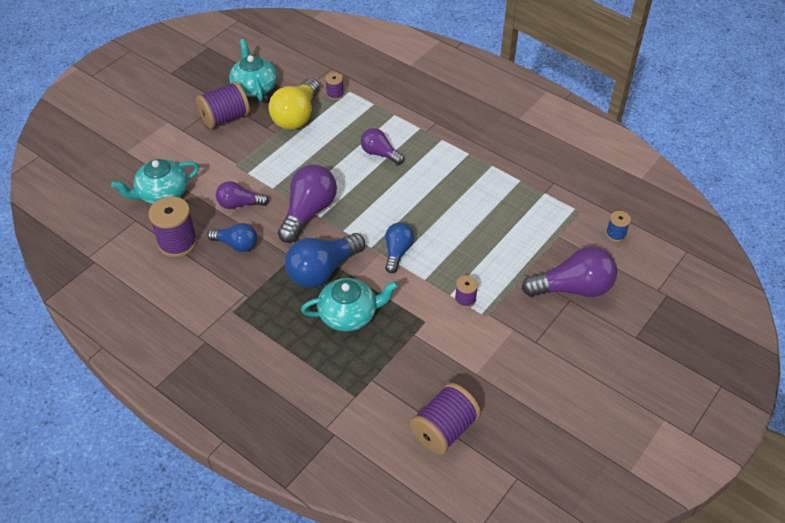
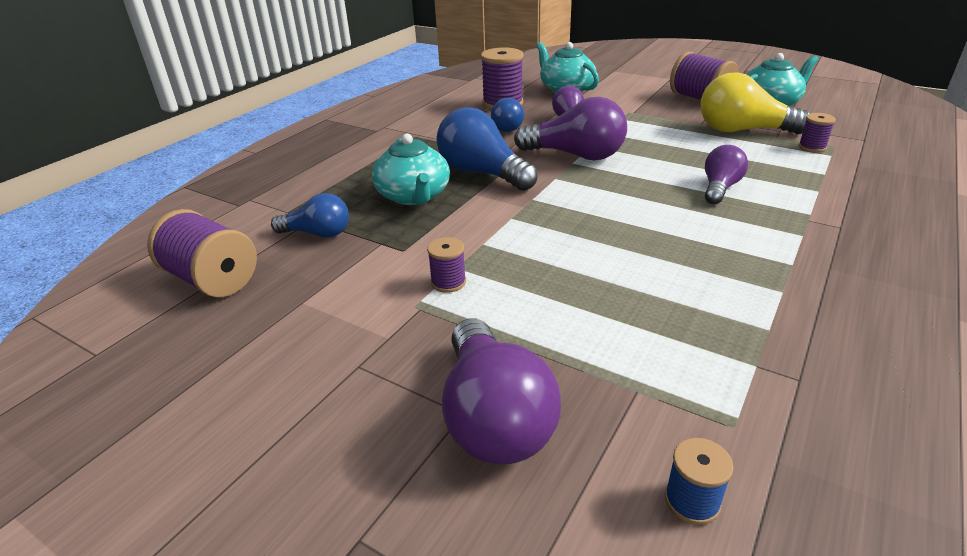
camera: 85 degrees right, 15 degrees down
blue light bulb [385,222,414,273] -> blue light bulb moved to [271,193,349,238]

